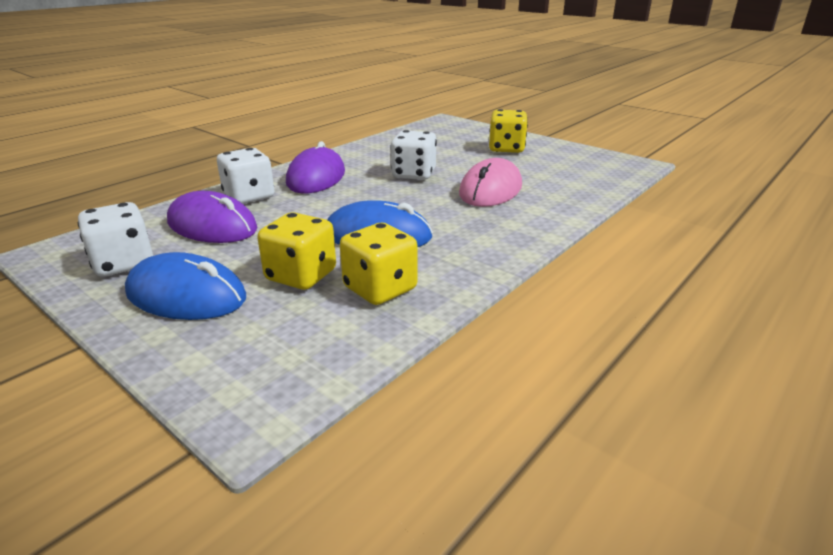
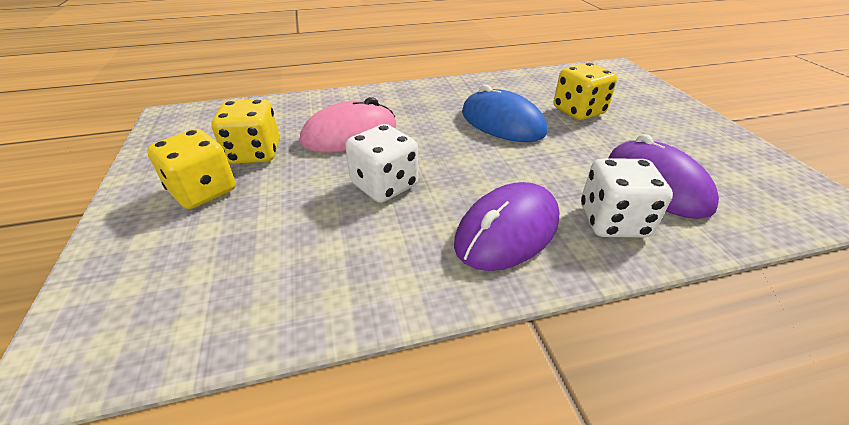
camera: 145 degrees left, 10 degrees up
white dice [78,202,153,277] -> none
blue mouse [125,252,246,320] -> none
yellow dice [340,223,418,305] -> yellow dice moved to [212,99,280,164]

